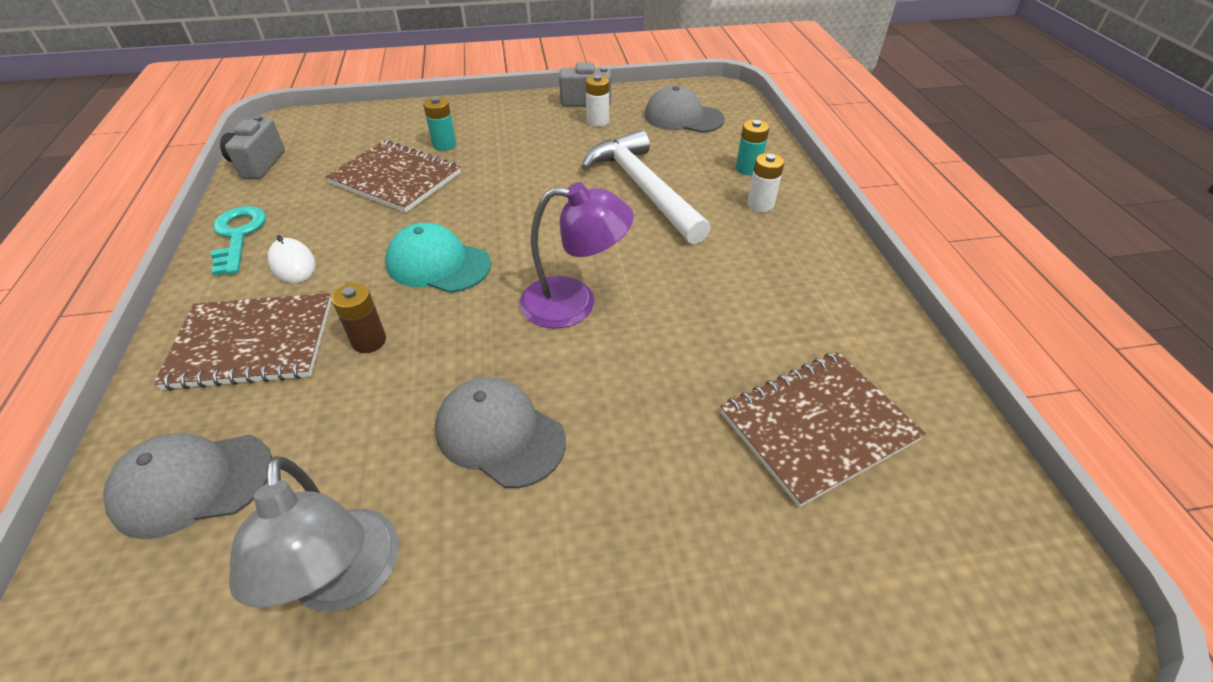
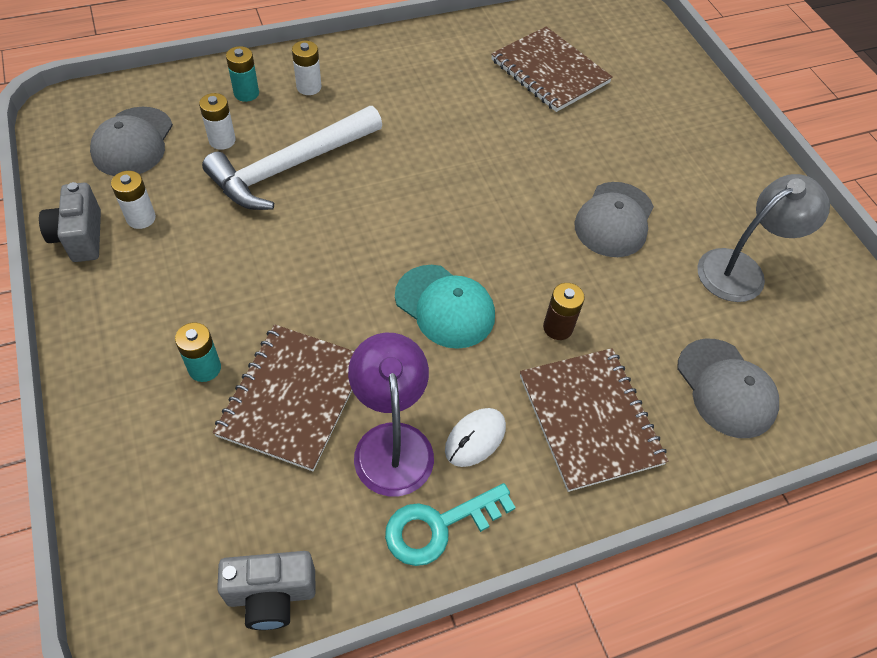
camera: 105 degrees left, 10 degrees up
turquoise cap [386,223,491,293] -> turquoise cap turned 60 degrees counterclockwise [395,265,495,349]
purple lamp [520,182,634,329] -> purple lamp moved to [348,333,434,496]
none -> white battery [199,93,236,150]

